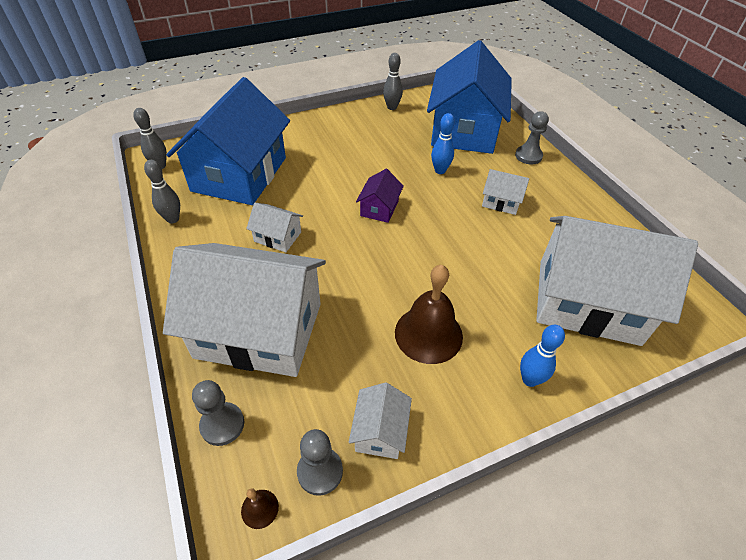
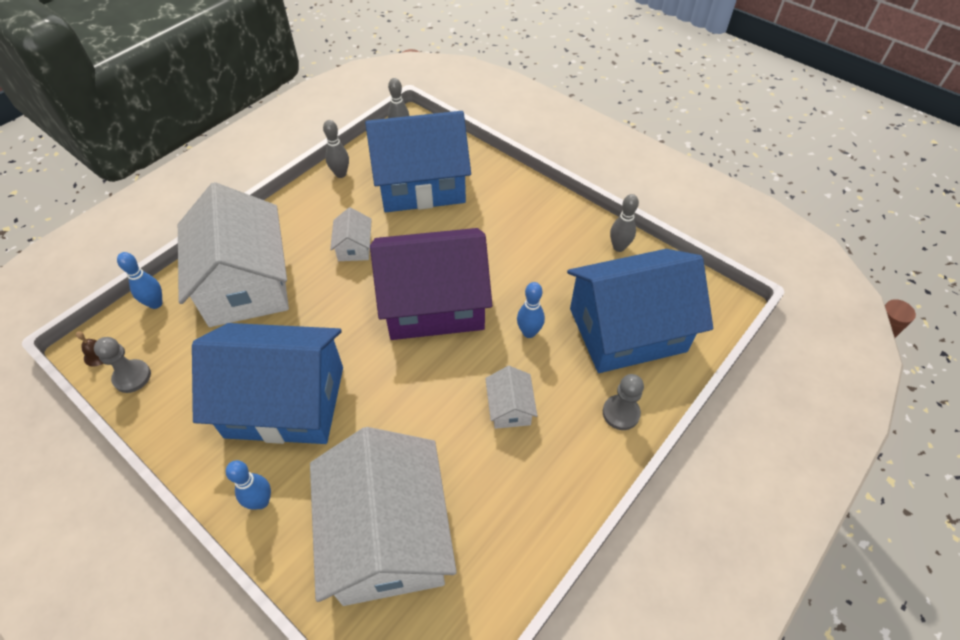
camera: 65 degrees right, 5 degrees up
grey pawn [192,380,244,446] -> blue bowling pin [117,252,163,309]
white house [349,382,412,459] -> none
purple house [356,169,404,223] -> purple house [370,228,492,340], size x2.41
brown bell [395,265,463,364] -> blue house [192,323,343,444]

